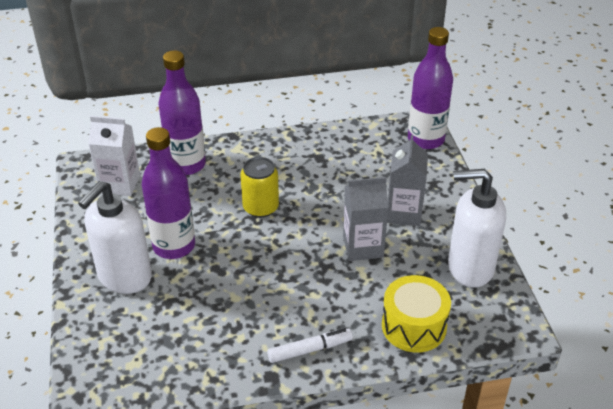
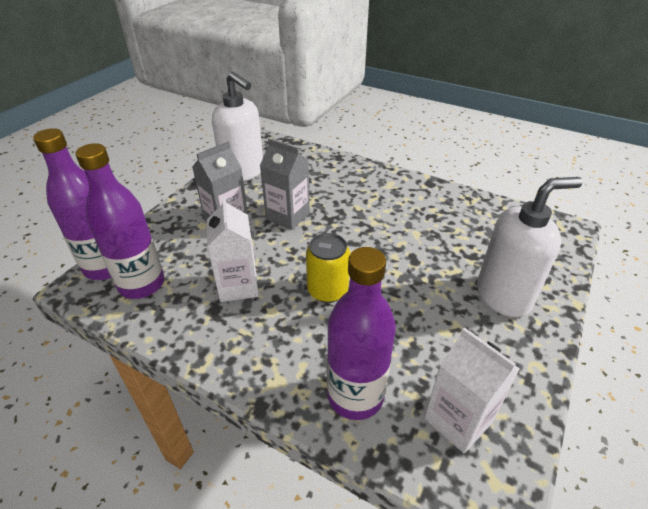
camera: 140 degrees left, 0 degrees up
purple bottle [142,127,195,259] -> purple bottle moved to [75,143,164,299]
white marker [267,329,353,363] -> none
yellow drum [382,275,451,353] -> none
none -> white carton [207,196,259,302]

